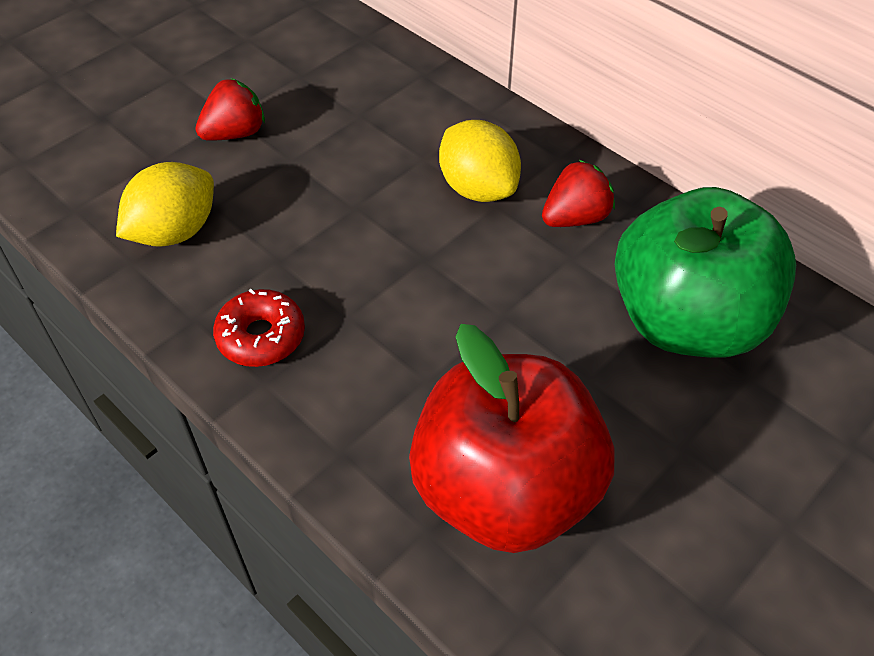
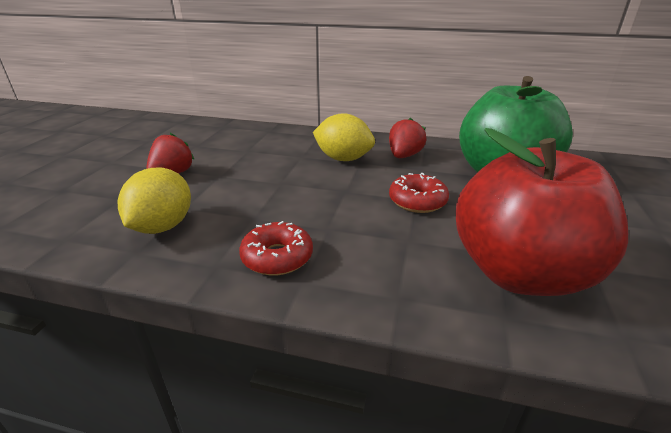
camera: 30 degrees left, 20 degrees down
none -> red donut [389,173,449,213]

